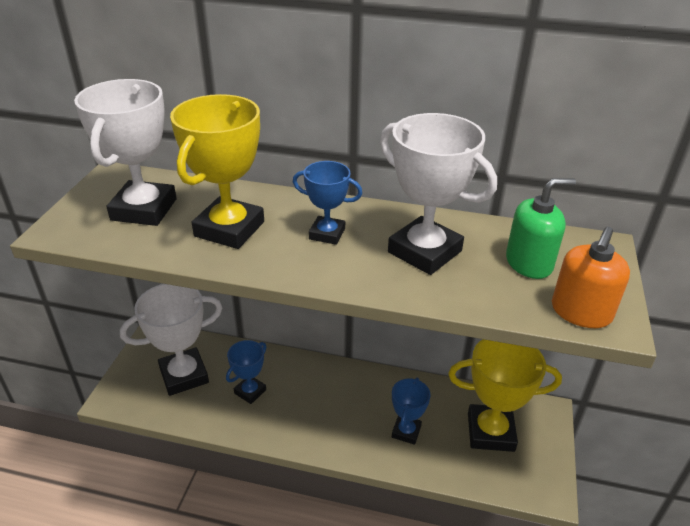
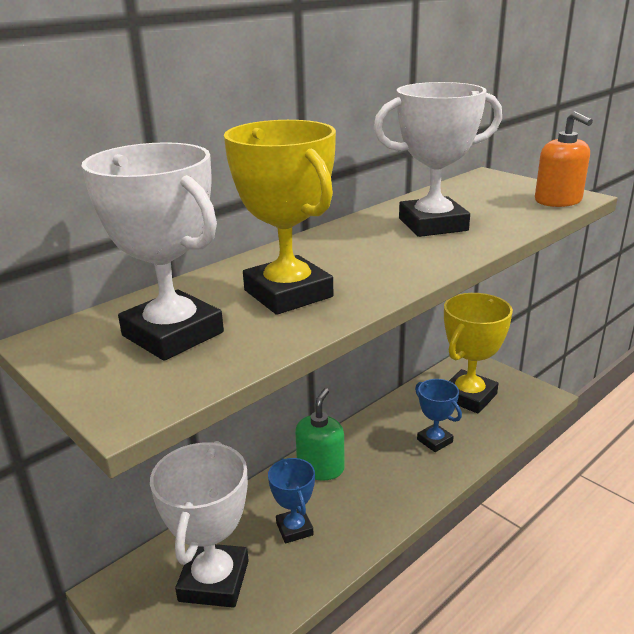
camera: 55 degrees left, 10 degrees down
blue trophy [293,161,362,245] -> none
green soap dispenser [506,178,576,279] -> green soap dispenser moved to [295,388,345,480]

